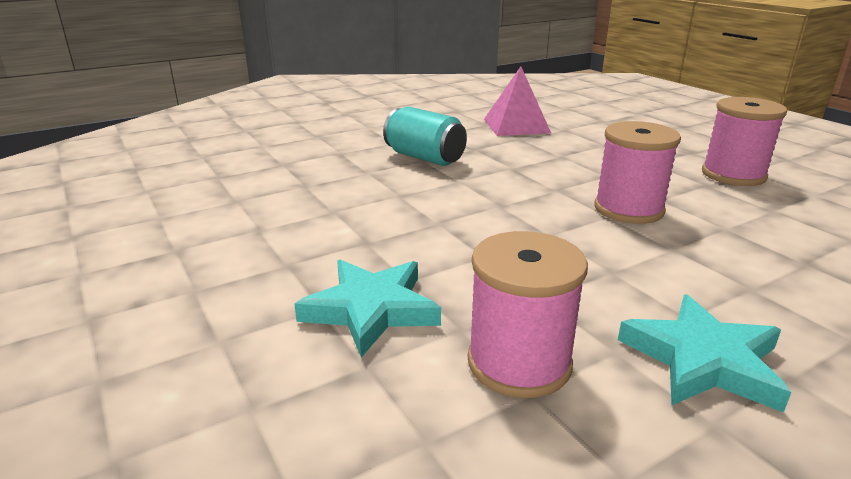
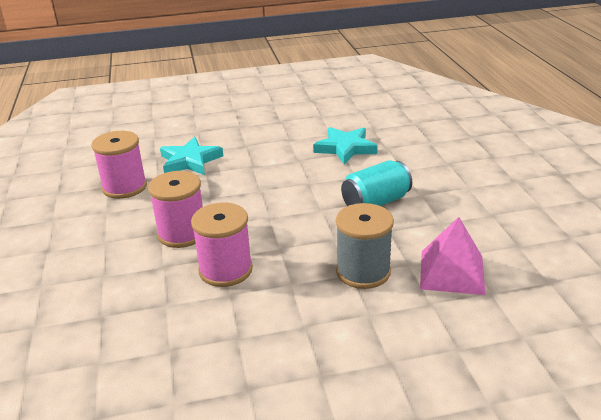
camera: 110 degrees right, 5 degrees up
turquoise star [618,294,791,413] -> turquoise star moved to [313,127,378,164]
pink spool [702,97,787,186] -> pink spool moved to [148,171,203,248]
none -> grey spool [336,203,394,289]

